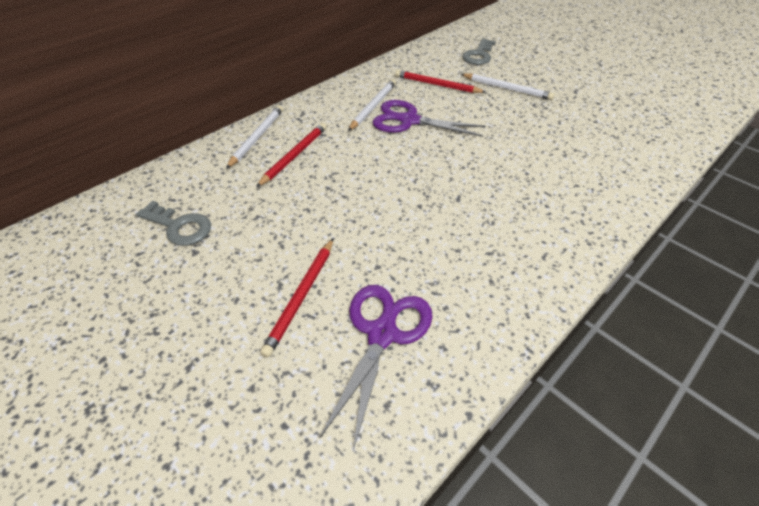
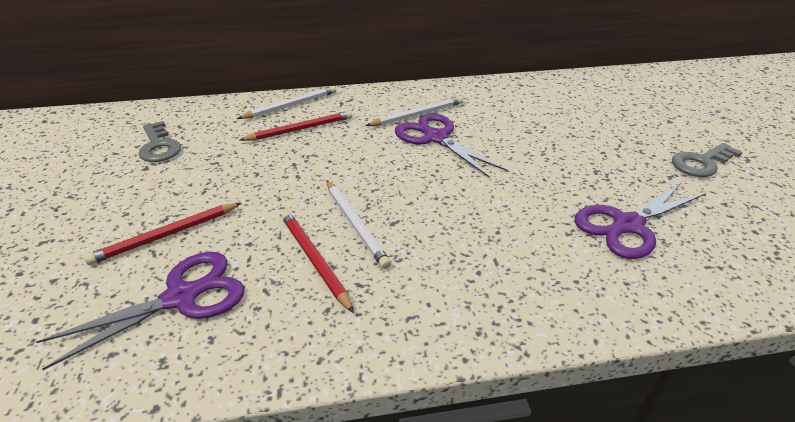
camera: 35 degrees right, 10 degrees down
red pencil [395,70,487,93] -> red pencil moved to [281,211,354,313]
white pencil [461,73,555,100] -> white pencil moved to [326,180,391,269]
grey key [462,38,496,65] -> grey key moved to [672,143,742,177]
none -> purple scissors [575,183,706,259]

